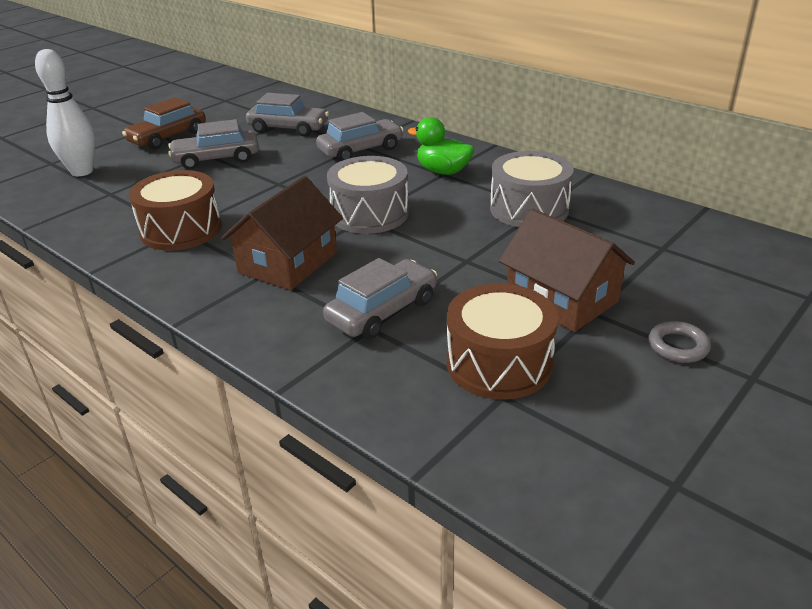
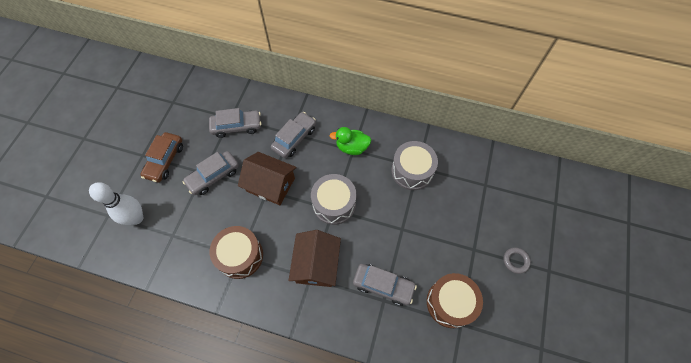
camera: 25 degrees left, 30 degrees up
grey car [323,258,437,339] -> grey car turned 90 degrees clockwise [353,264,417,306]
brown house [499,209,635,332] -> brown house moved to [238,152,297,205]

